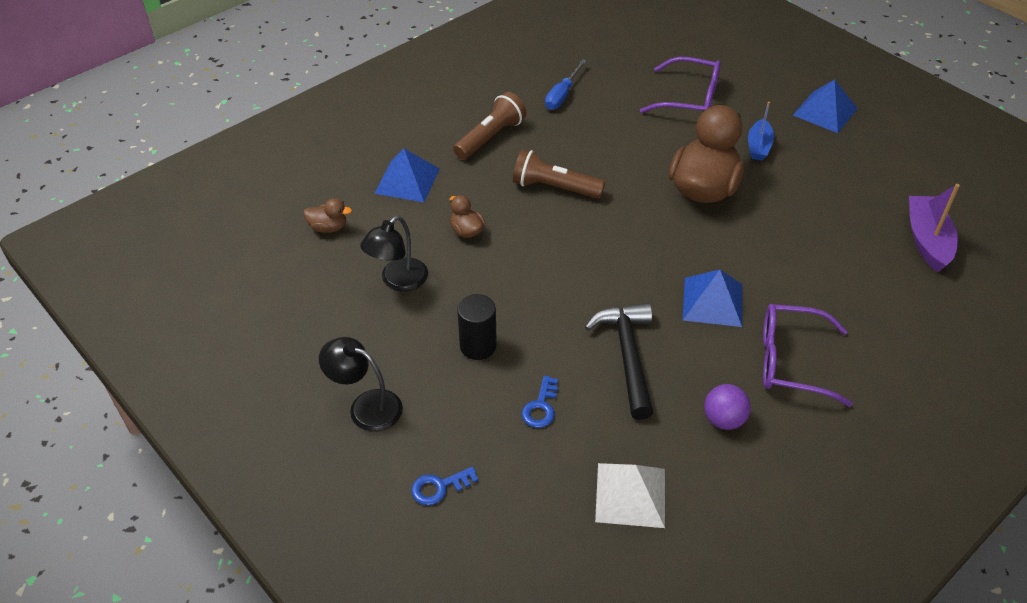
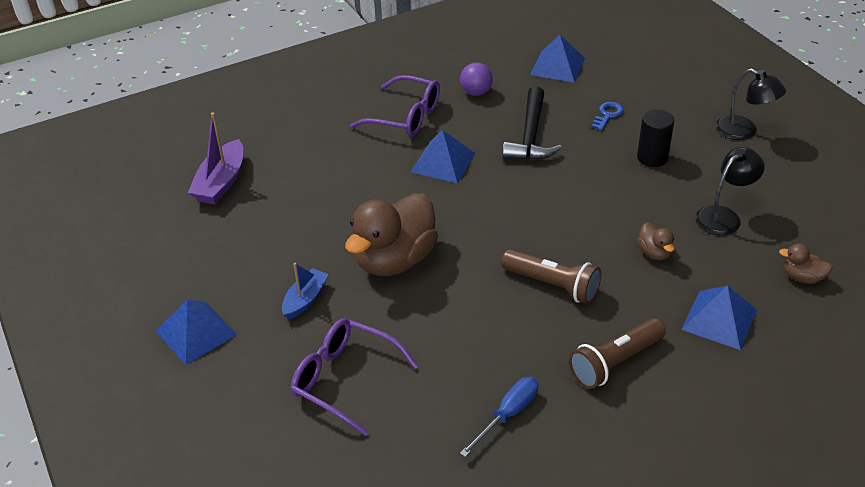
camera: 165 degrees left, 5 degrees down
blue key [411,466,478,505] -> none
white pyramid [595,463,665,528] -> blue pyramid [530,35,585,83]

